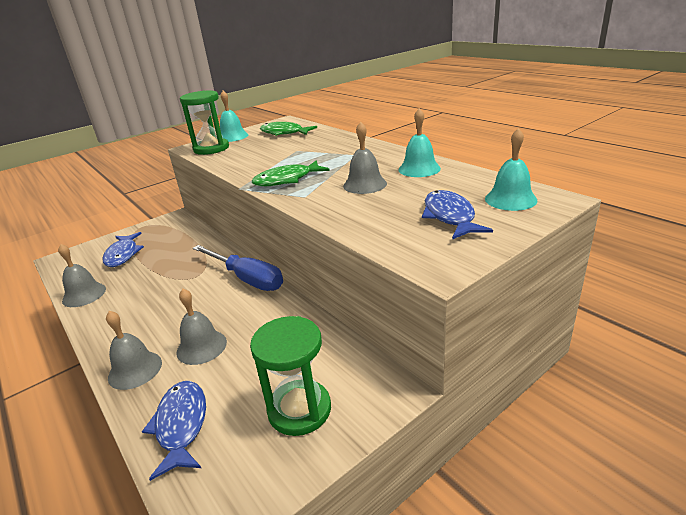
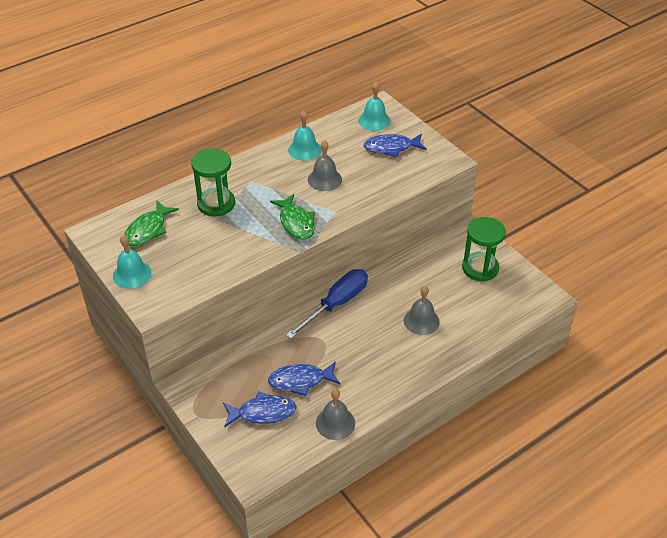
camera: 90 degrees left, 15 degrees up
grey bell [106,311,162,390] -> none
blue fish [142,381,206,481] -> blue fish moved to [268,361,340,396]
green hourglass [180,91,229,155] -> green hourglass moved to [191,149,235,217]

